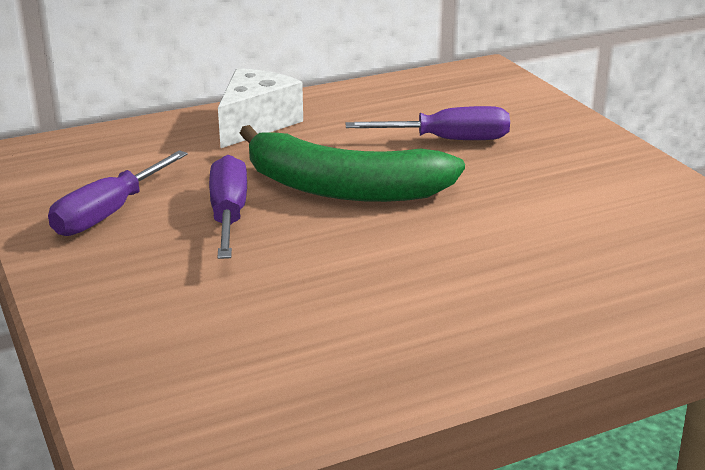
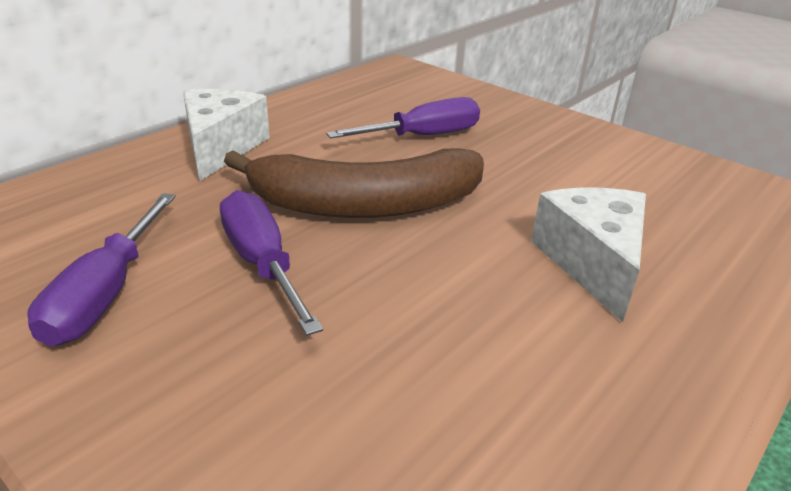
camera: 25 degrees left, 5 degrees up
green banana [240,125,465,202] -> brown banana [224,148,484,218]
none -> white cheese [531,187,646,322]

